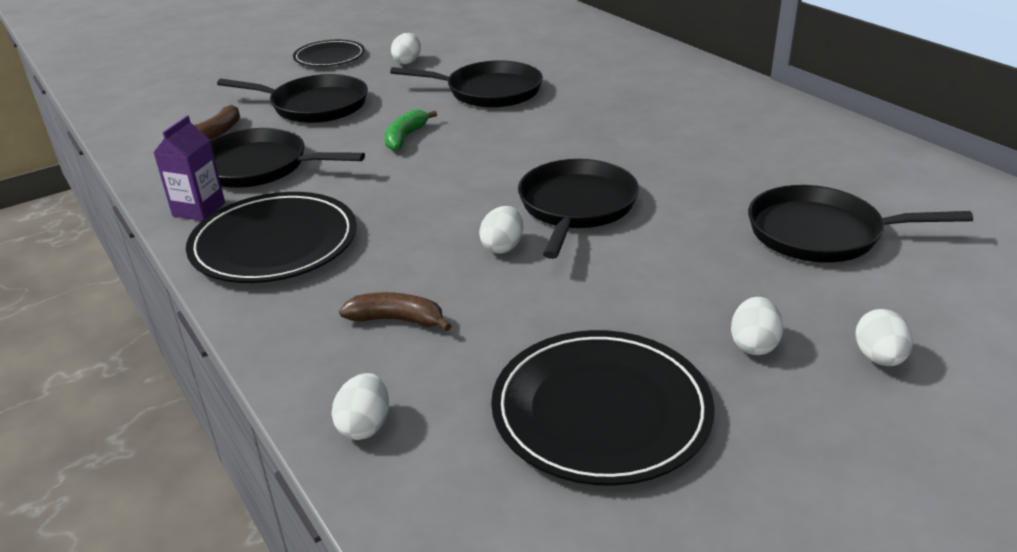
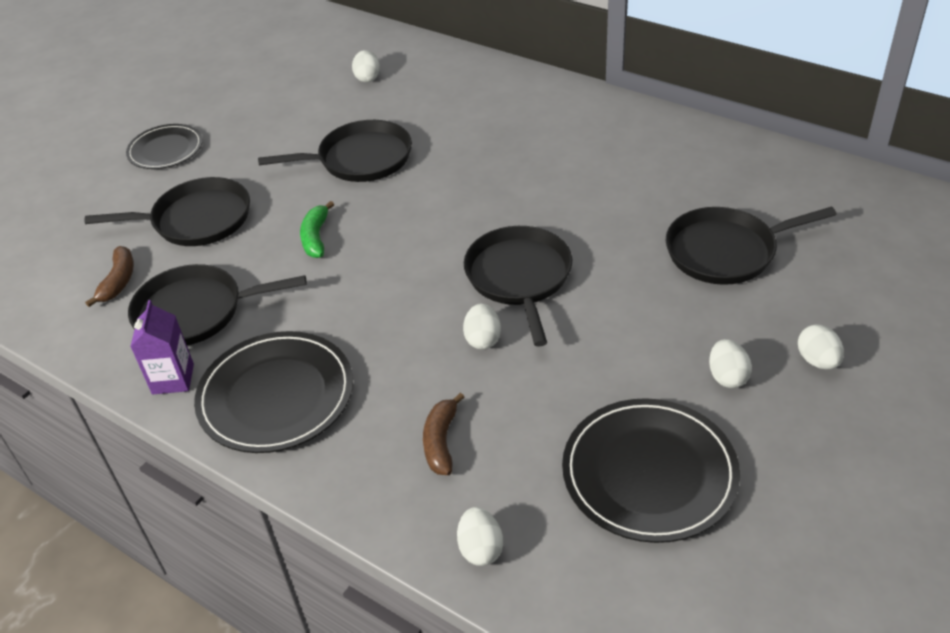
camera: 20 degrees left, 10 degrees up
brown banana [339,292,452,331] -> brown banana turned 75 degrees counterclockwise [423,393,464,475]
white egg [391,33,421,64] -> white egg moved to [352,50,380,82]

